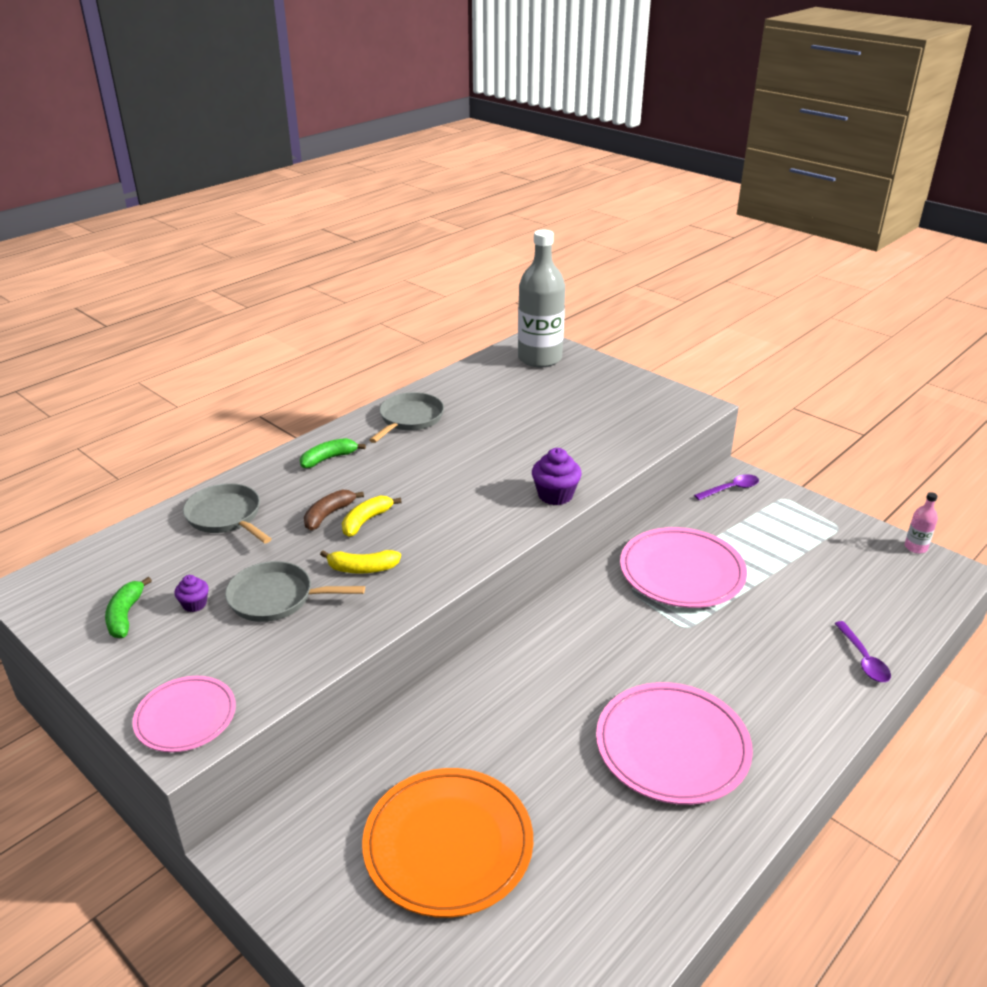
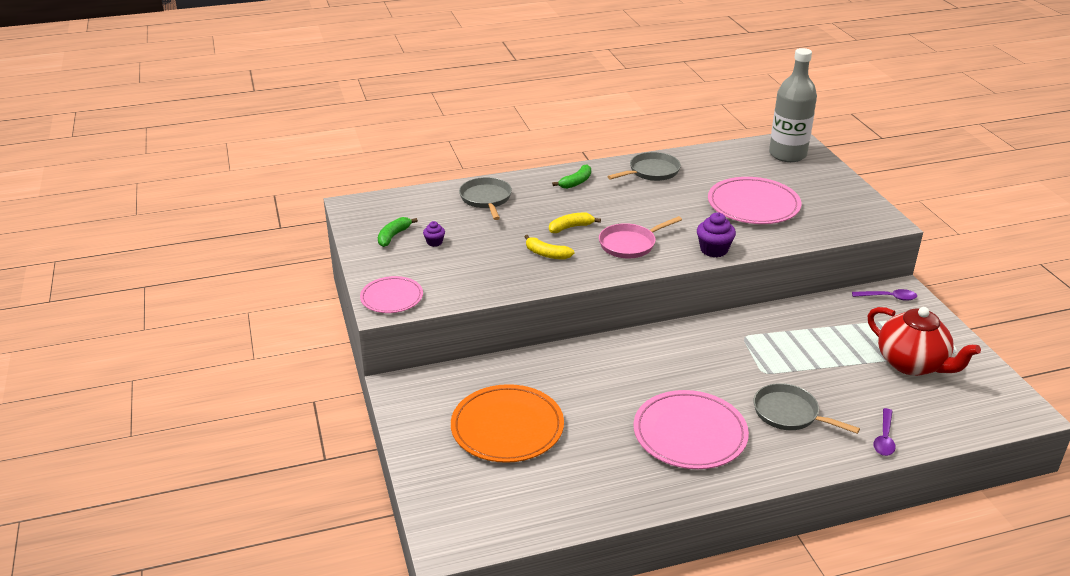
camera: 30 degrees right, 0 degrees up
grey pan [225,561,365,622] -> grey pan moved to [754,383,860,434]
green banana [300,438,366,468] -> green banana turned 135 degrees clockwise [552,164,591,189]
brown banana [304,490,364,530] -> none
pink plate [620,527,747,608] -> pink plate moved to [708,177,801,224]
pink bottle [905,492,938,554] -> none
none -> pink pan [599,216,682,259]
none -> red teapot [868,307,981,376]

